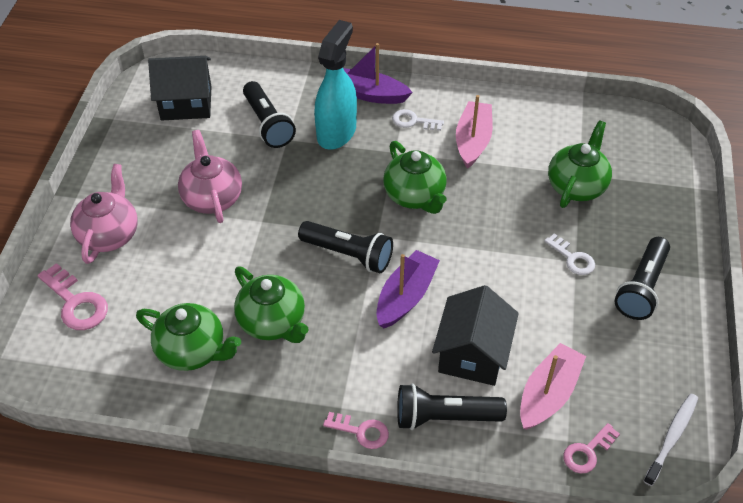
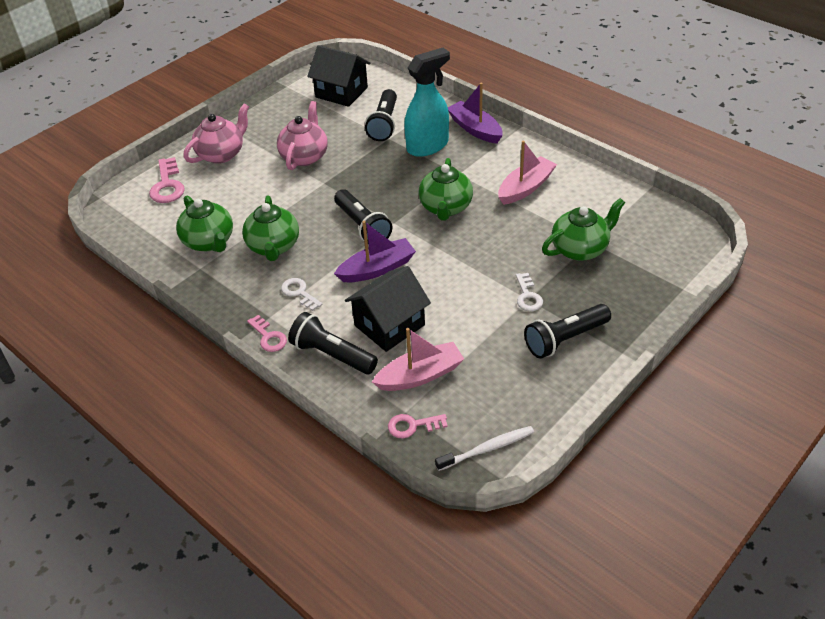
camera: 35 degrees right, 5 degrees down
white key [392,109,444,131] -> white key moved to [281,278,323,311]

